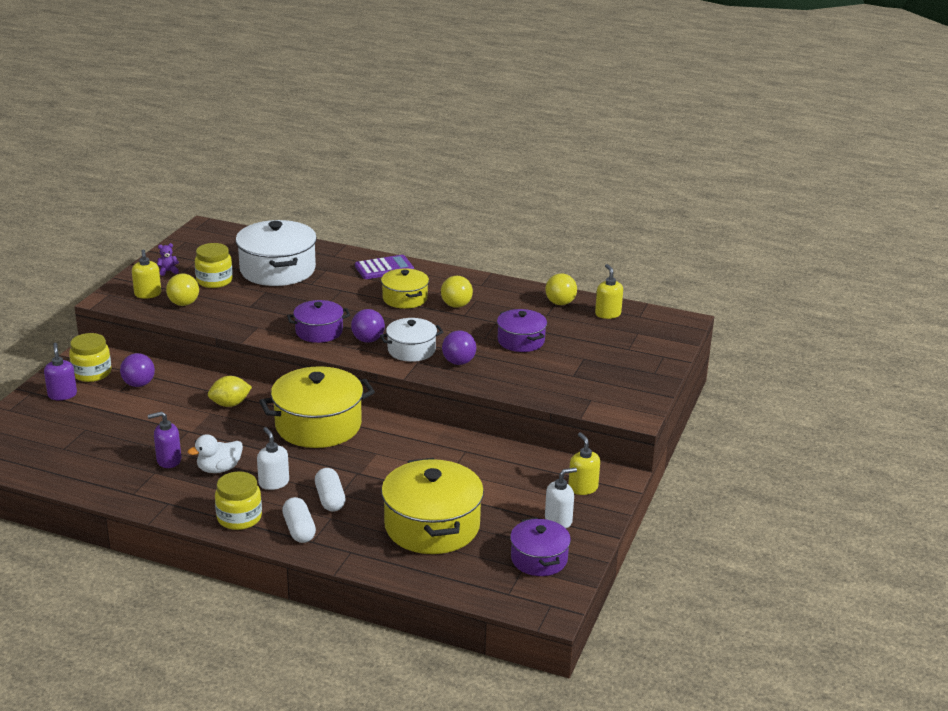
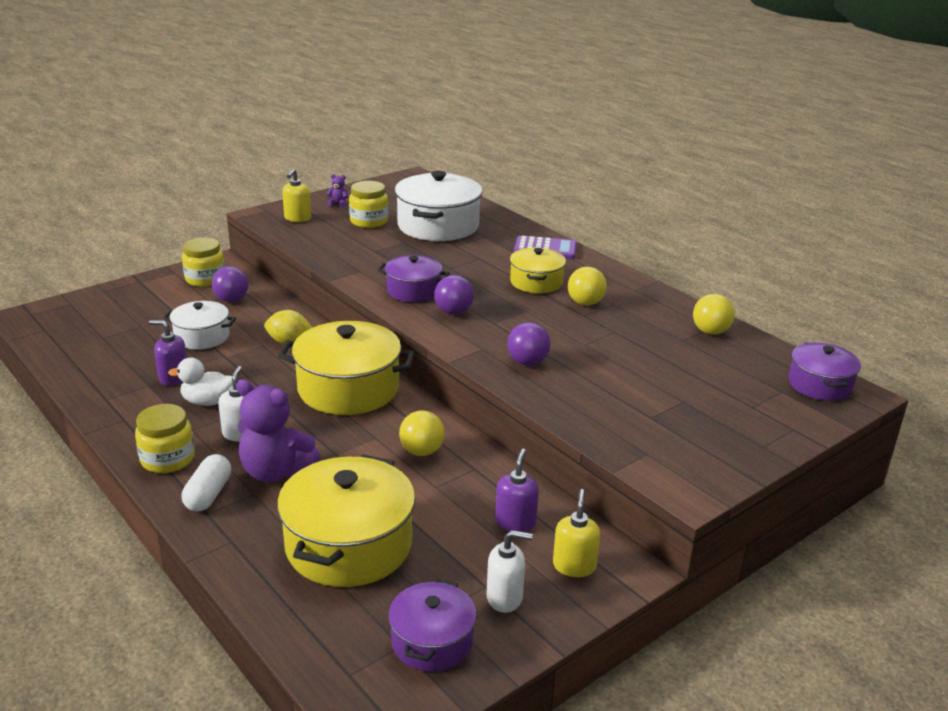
camera: 30 degrees right, 0 degrees up
purple soap dispenser [44,343,77,400] -> purple soap dispenser moved to [495,449,539,532]
yellow ball [166,274,199,306] -> yellow ball moved to [399,410,445,456]
white capsule [315,468,345,511] -> purple teddy bear [236,379,320,482]
white pot [380,318,443,362] -> white pot moved to [163,301,236,350]
purple pot [497,309,547,352] -> purple pot moved to [789,343,861,401]
yellow soap dispenser [595,264,623,319] -> none

